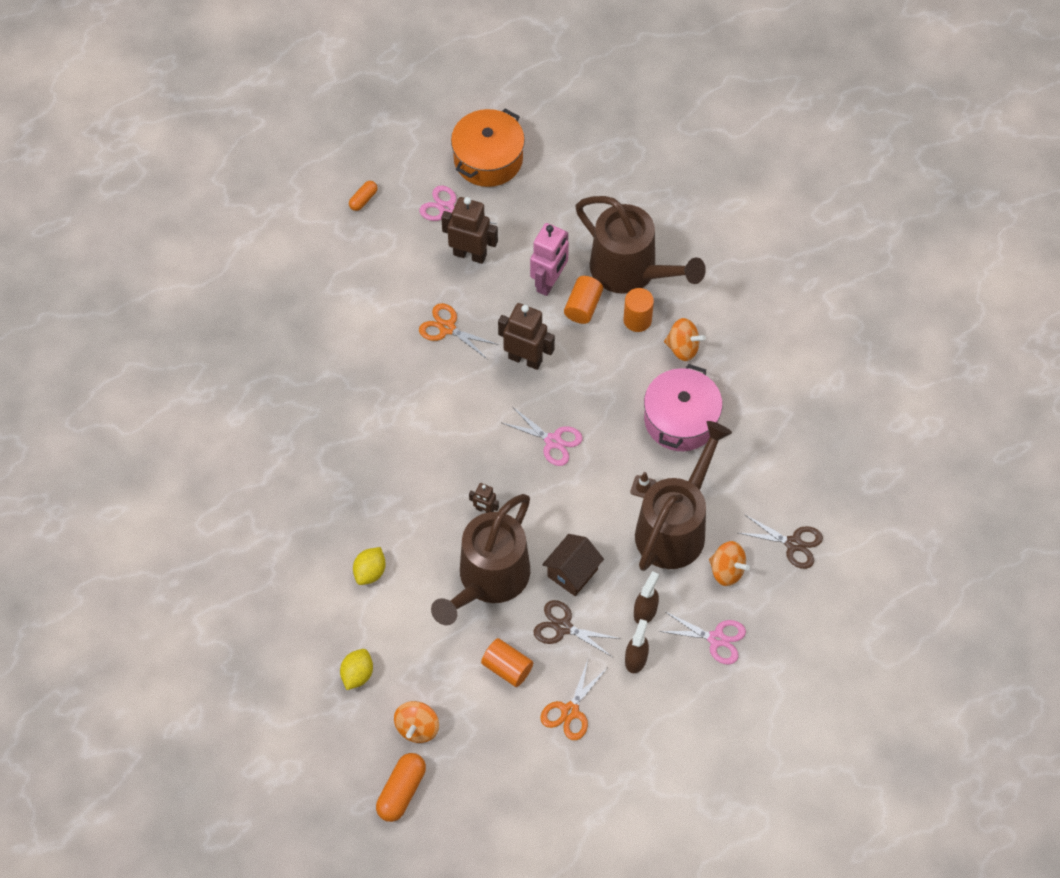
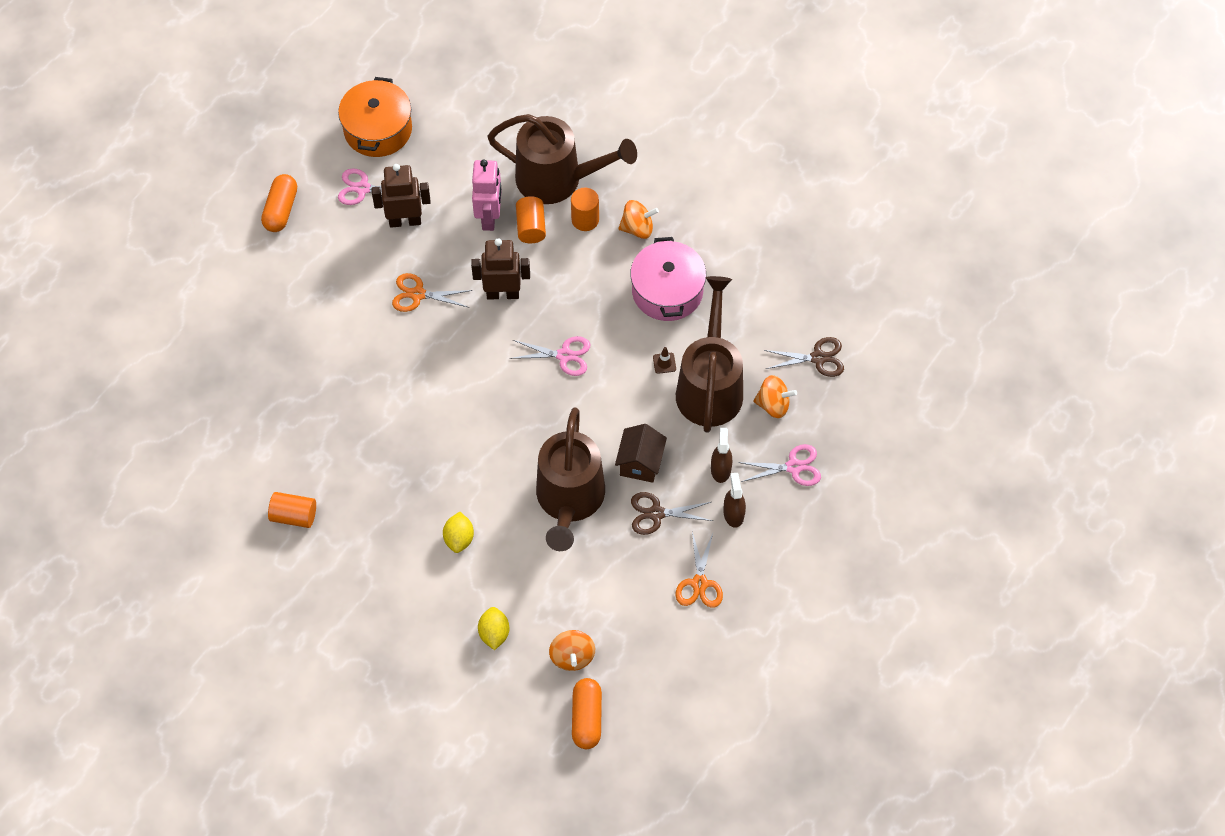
camera: 25 degrees left, 0 degrees up
orange capsule [349,181,378,211] -> orange capsule [261,174,297,232], size x1.72
brown robot [469,483,499,513] -> none
orange cylinder [481,638,533,687] -> orange cylinder moved to [268,492,316,528]

